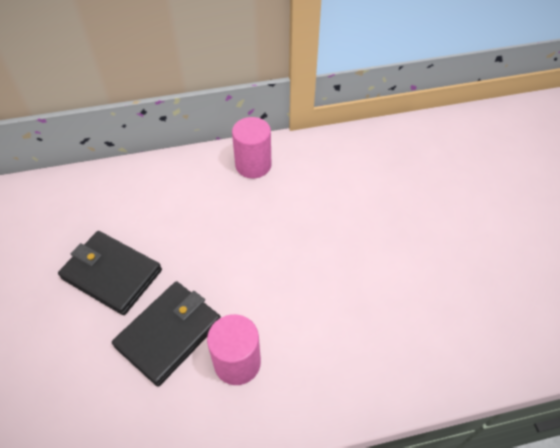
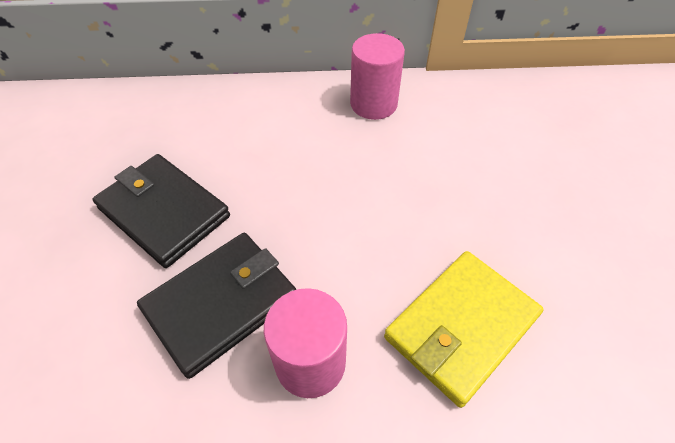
camera: 10 degrees right, 0 degrees up
none -> yellow wallet [384,251,544,408]

